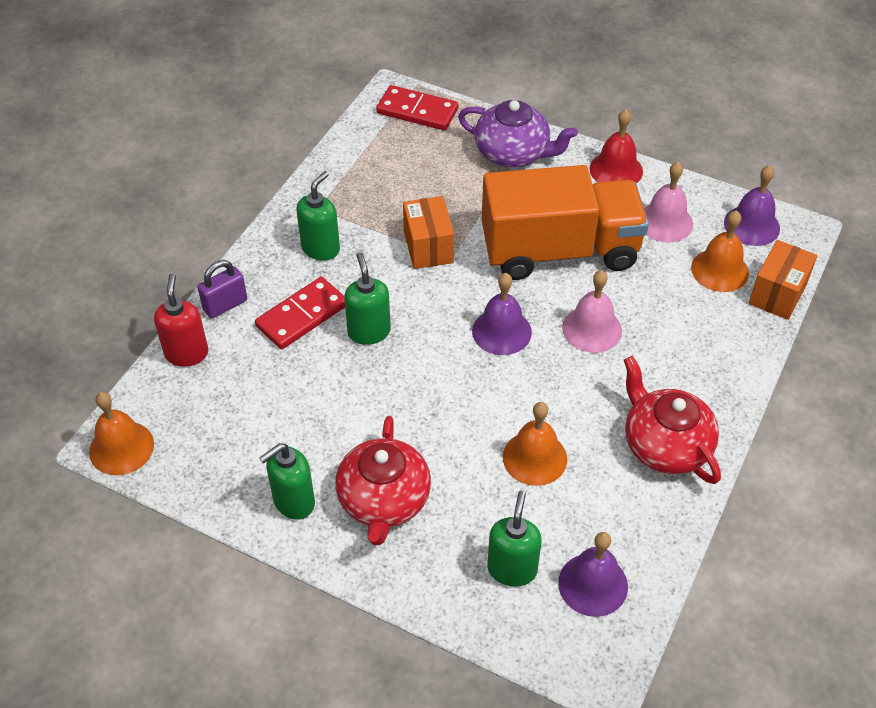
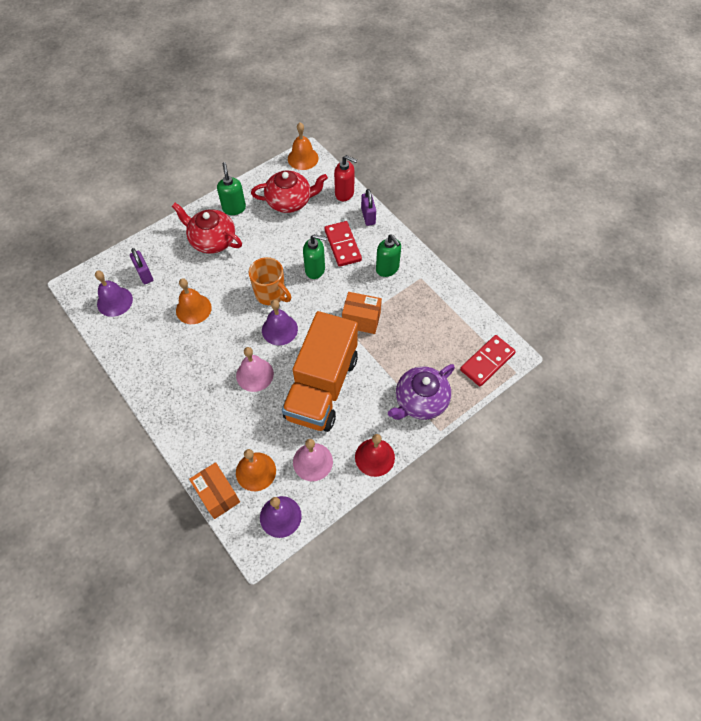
camera: 115 degrees right, 10 degrees up
green soap dispenser [487,491,542,587] -> purple padlock [130,248,153,284]
red teapot [624,356,721,484] -> red teapot moved to [251,170,328,213]
none -> orange mug [249,257,291,305]

